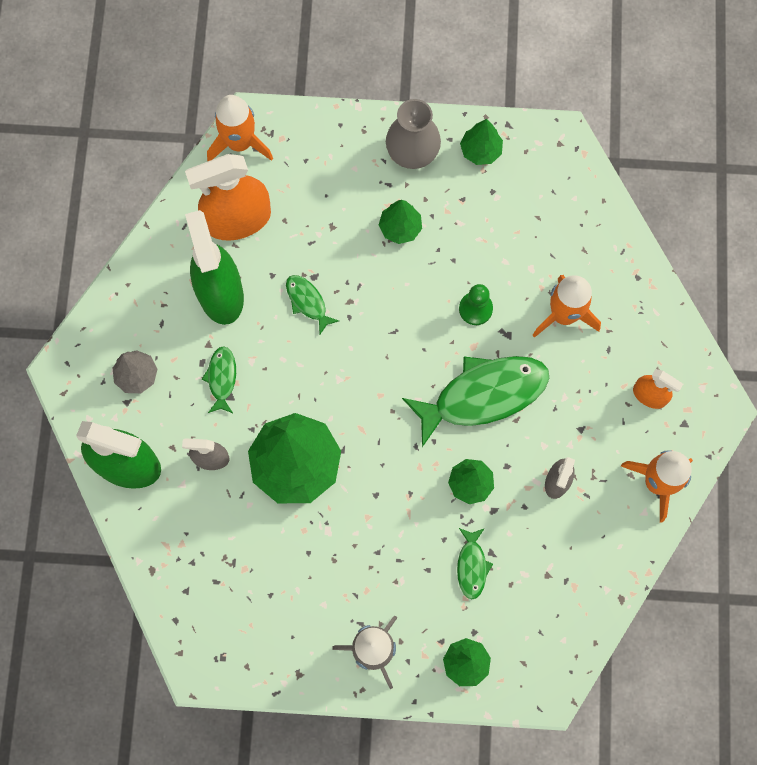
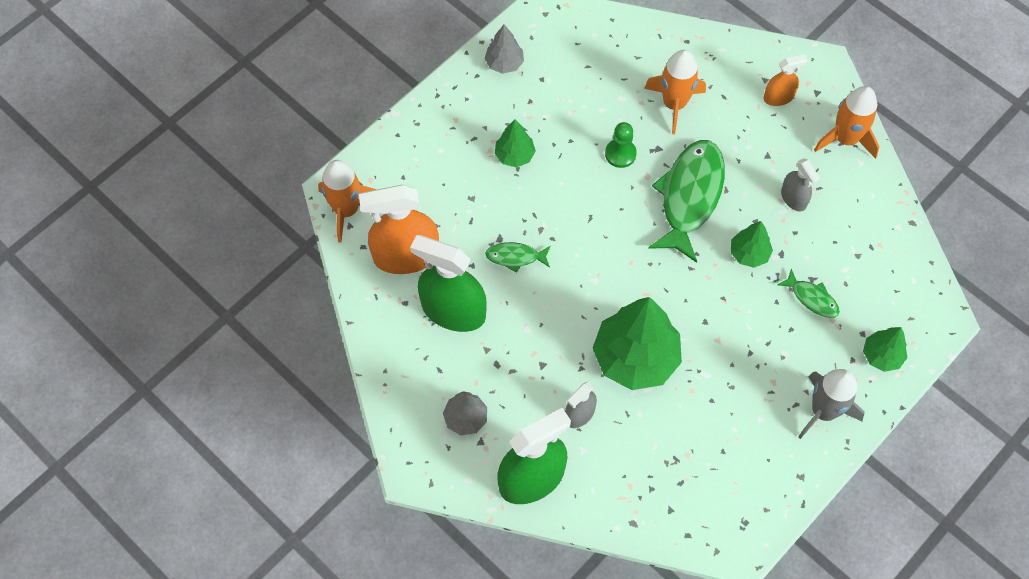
camera: 50 degrees left, 10 degrees down
orange spray bottle [185,154,271,241] -> orange spray bottle turned 60 degrees clockwise [359,184,439,274]
green fish [202,346,236,413] -> none
grey vase [386,99,441,169] -> none
green tree [460,119,503,165] -> grey tree [484,24,524,74]

